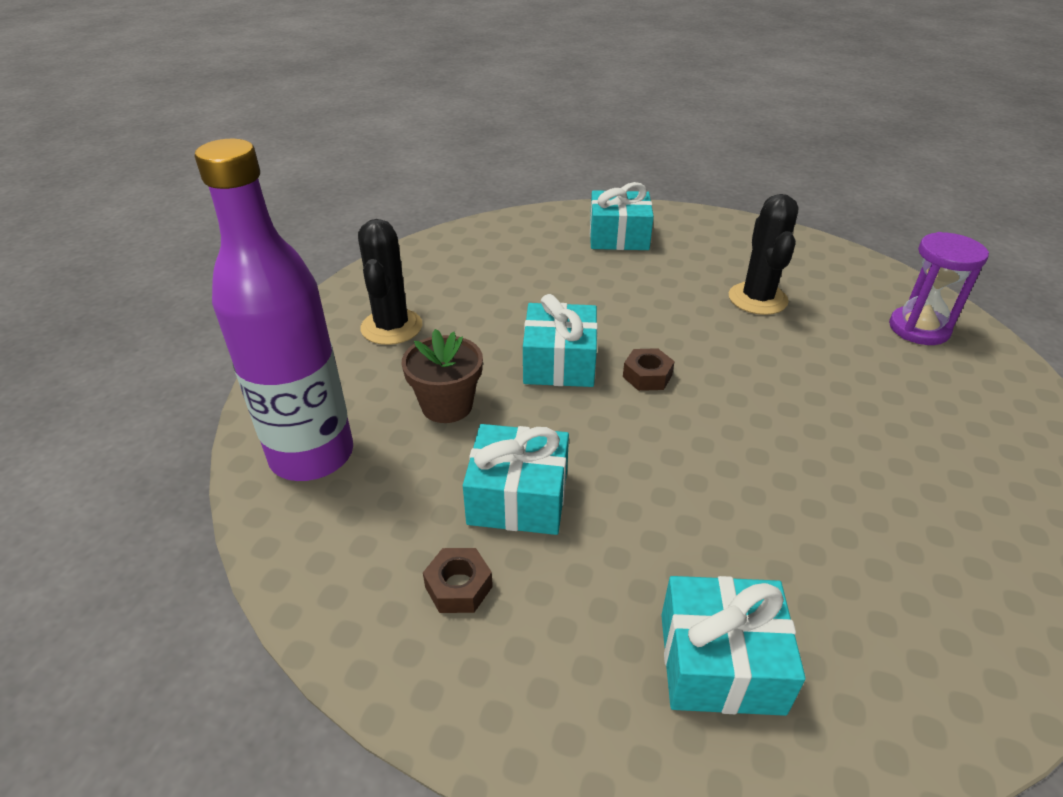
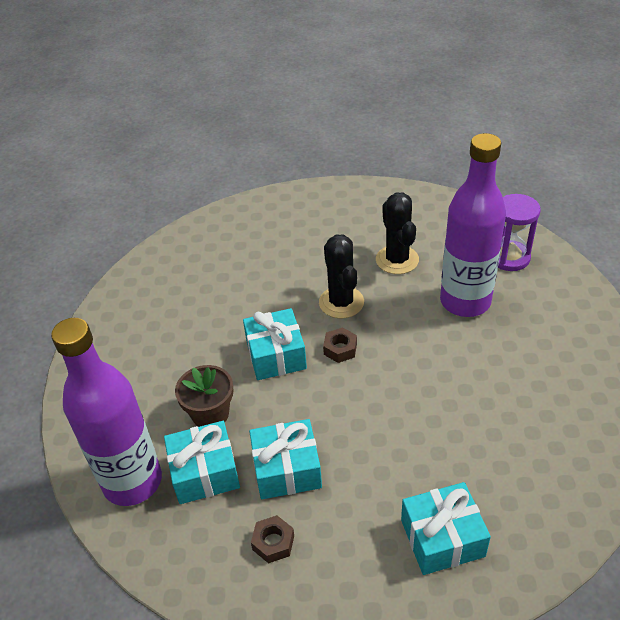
camera: 15 degrees left, 5 degrees up
black cactus [358,219,422,345] -> black cactus moved to [319,235,364,318]
turquoise gift [590,182,654,250] -> turquoise gift moved to [164,421,240,504]
none -> purple bottle [440,133,506,317]

